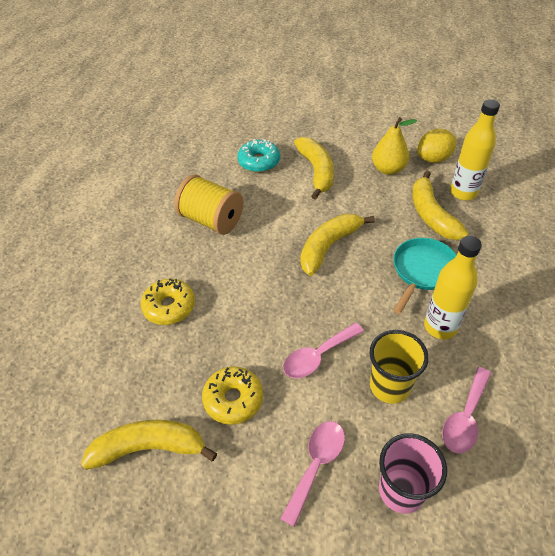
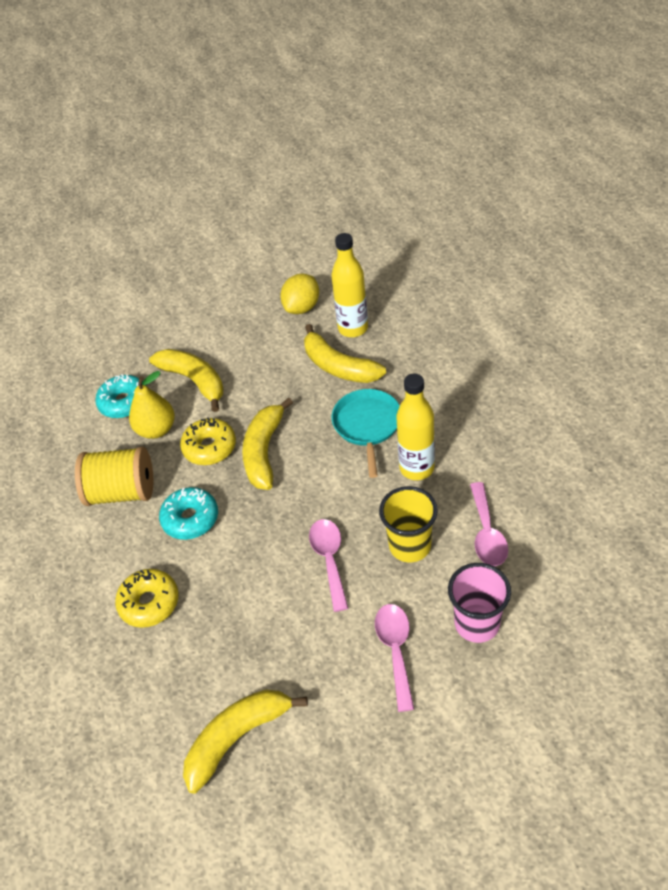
camera: 30 degrees left, 0 degrees up
yellow donut [202,366,263,425] -> yellow donut moved to [180,417,236,465]
pink spoon [283,323,364,378] -> pink spoon turned 150 degrees clockwise [309,519,348,612]
yellow pear [372,117,417,175] -> yellow pear moved to [129,371,175,439]
none -> turquoise donut [159,487,218,540]

